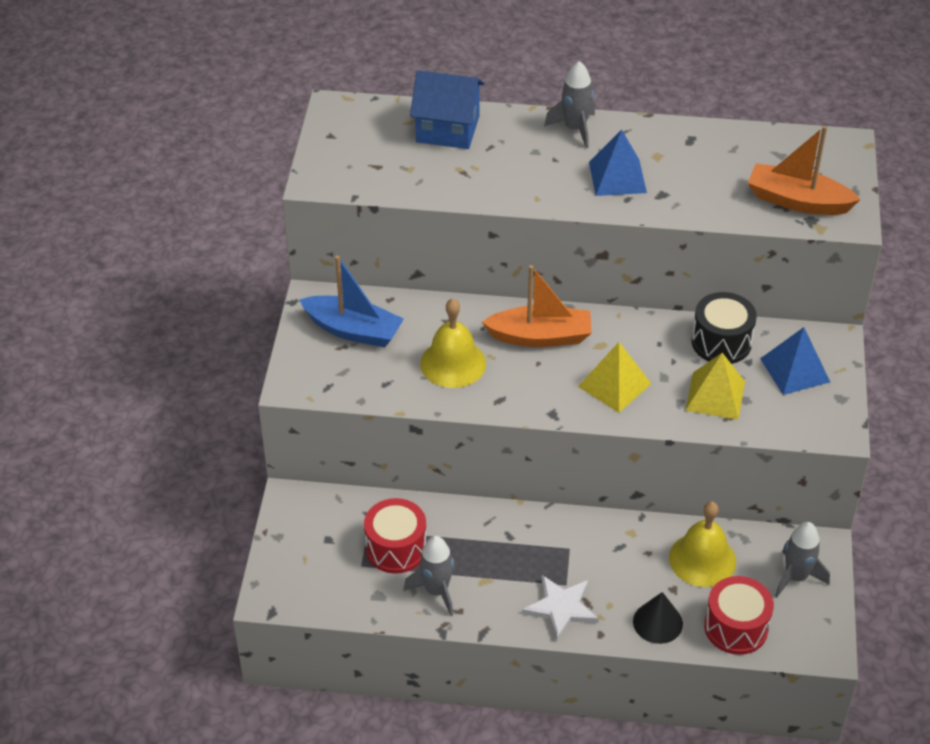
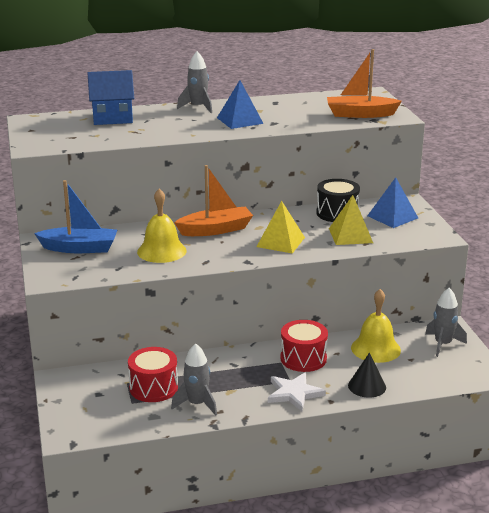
camera: 20 degrees left, 20 degrees down
red drum [704,576,774,655] -> red drum moved to [280,320,328,372]

